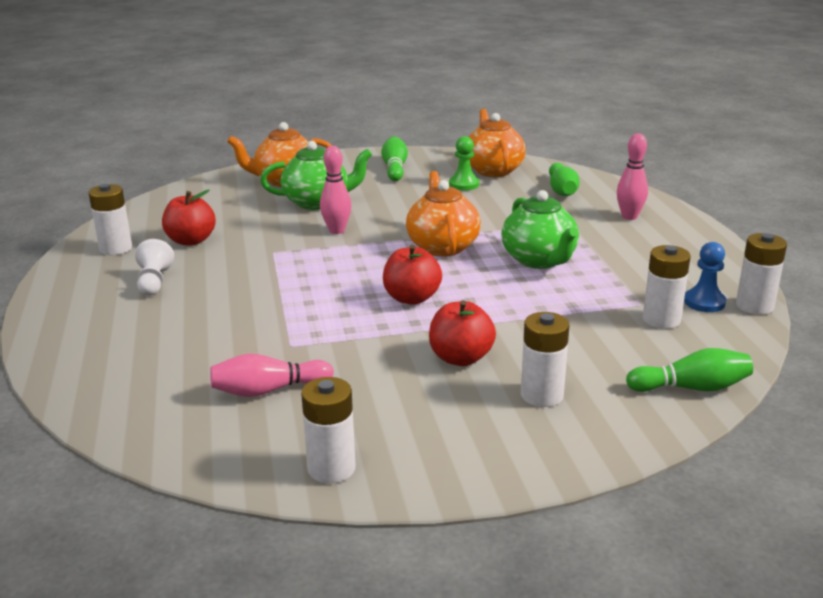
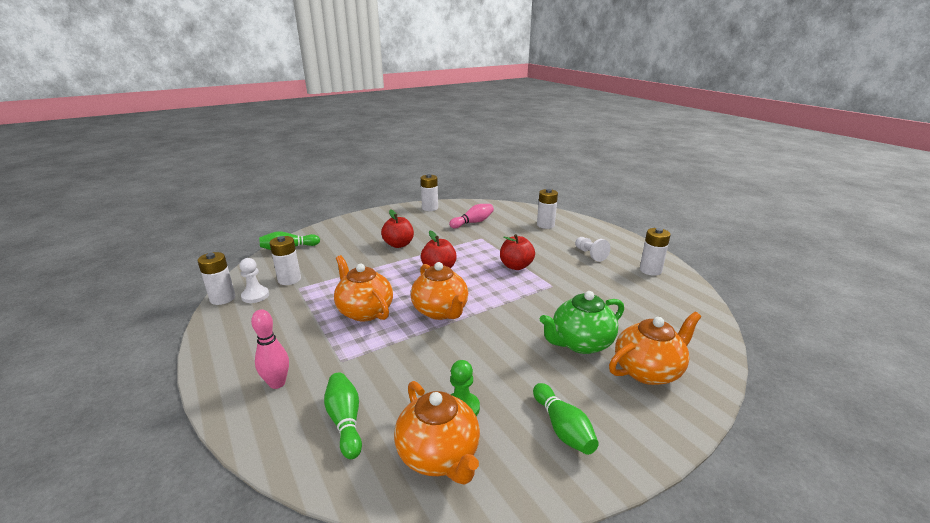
camera: 160 degrees right, 0 degrees up
red apple [162,190,216,246] -> red apple moved to [500,234,535,270]
pink bowling pin [320,146,351,234] -> none
green teapot [501,190,579,269] -> orange teapot [334,255,393,322]
white battery [521,312,569,407] -> white battery moved to [537,189,558,229]
blue pawn [684,242,726,312] -> white pawn [239,258,269,303]

